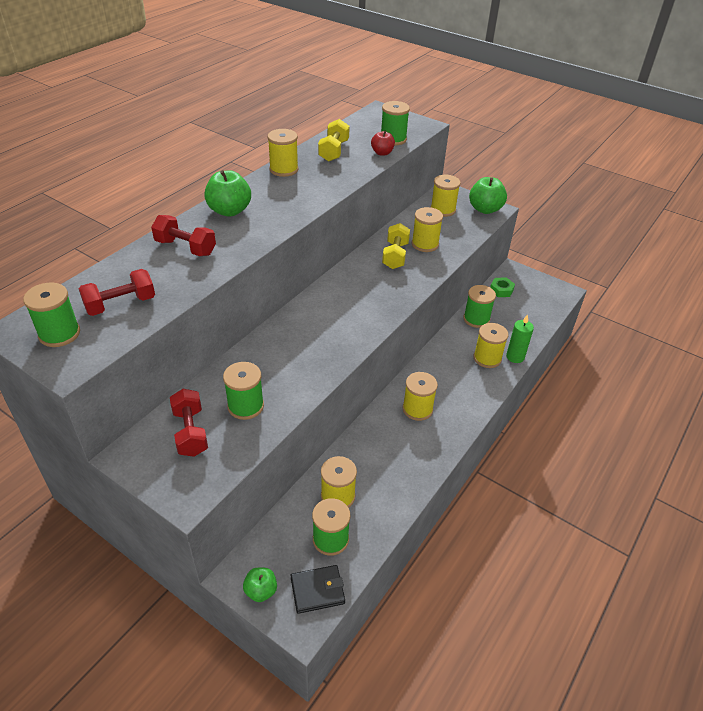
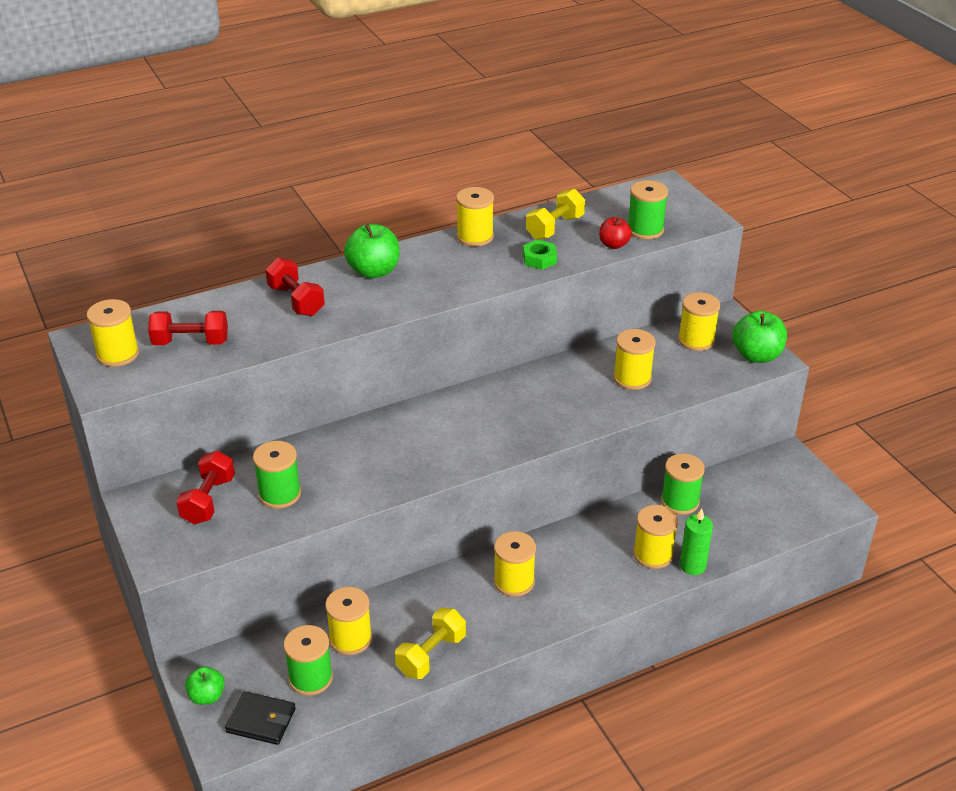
camera: 30 degrees right, 5 degrees down
green spool [23,283,80,347] -> yellow spool [86,299,139,367]
yellow dumbbell [382,223,410,269] -> yellow dumbbell moved to [395,608,466,679]
green nut [490,278,515,297] -> green nut moved to [523,240,557,270]

